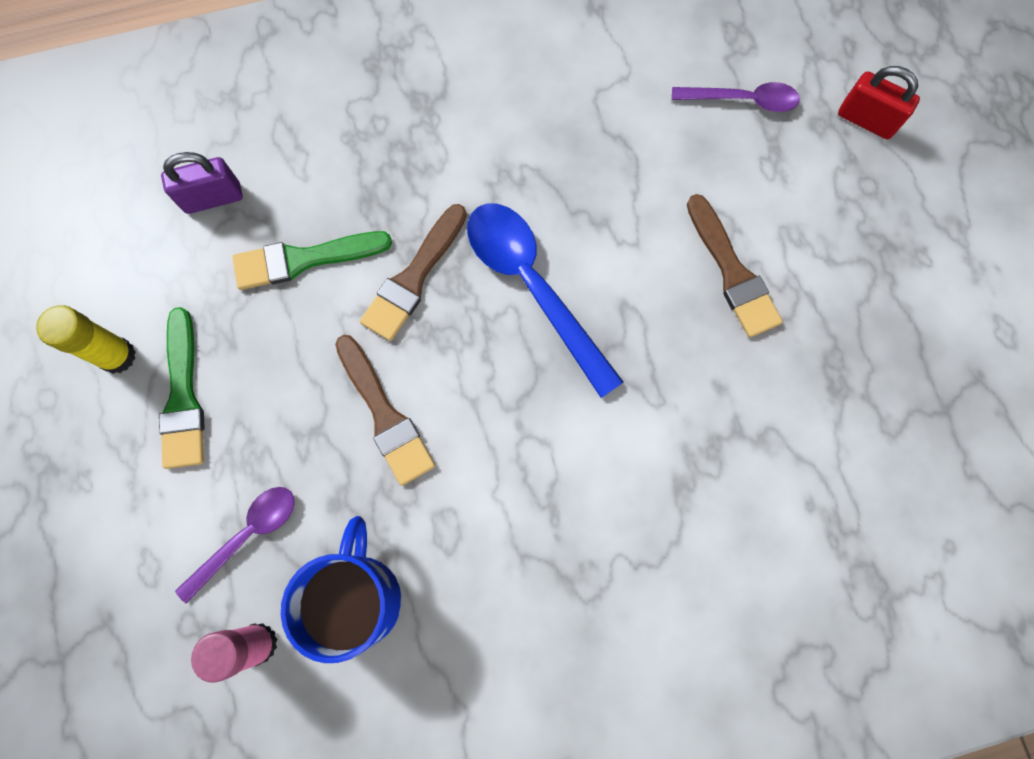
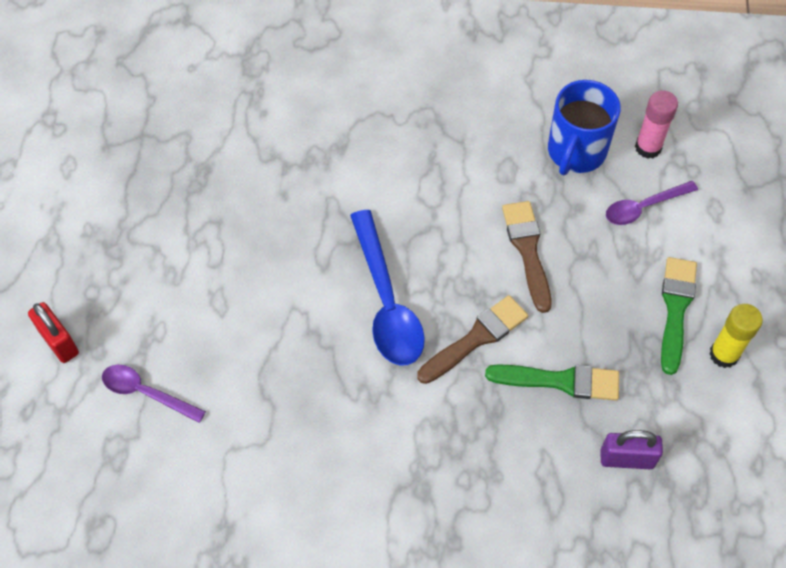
camera: 160 degrees left, 15 degrees down
brown brush [687,194,783,338] -> none

